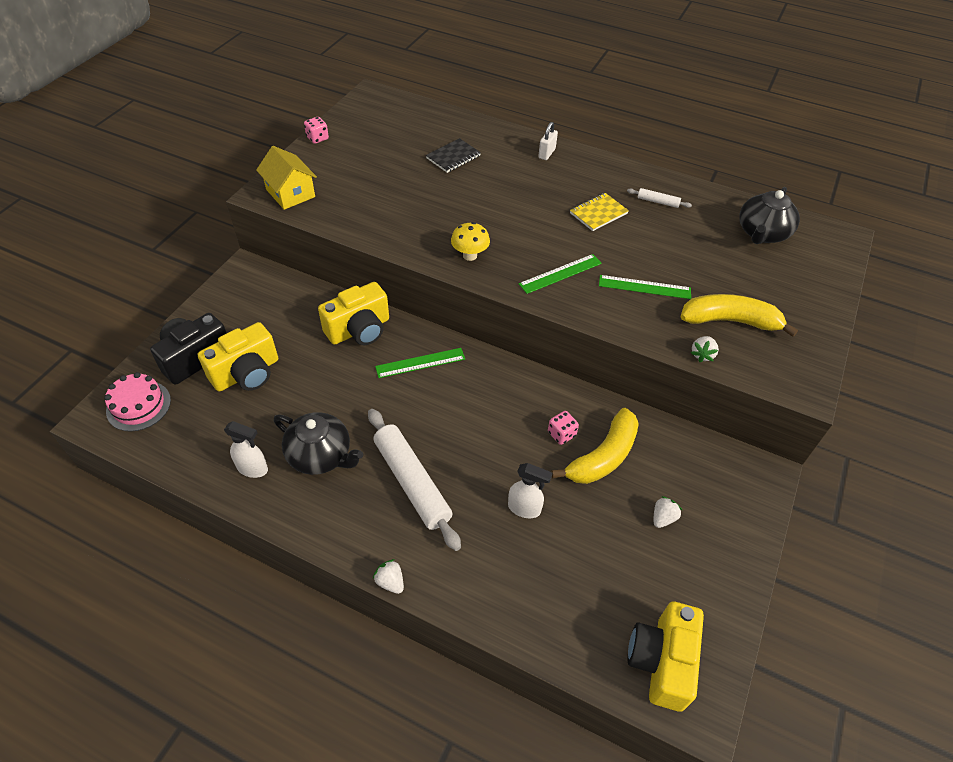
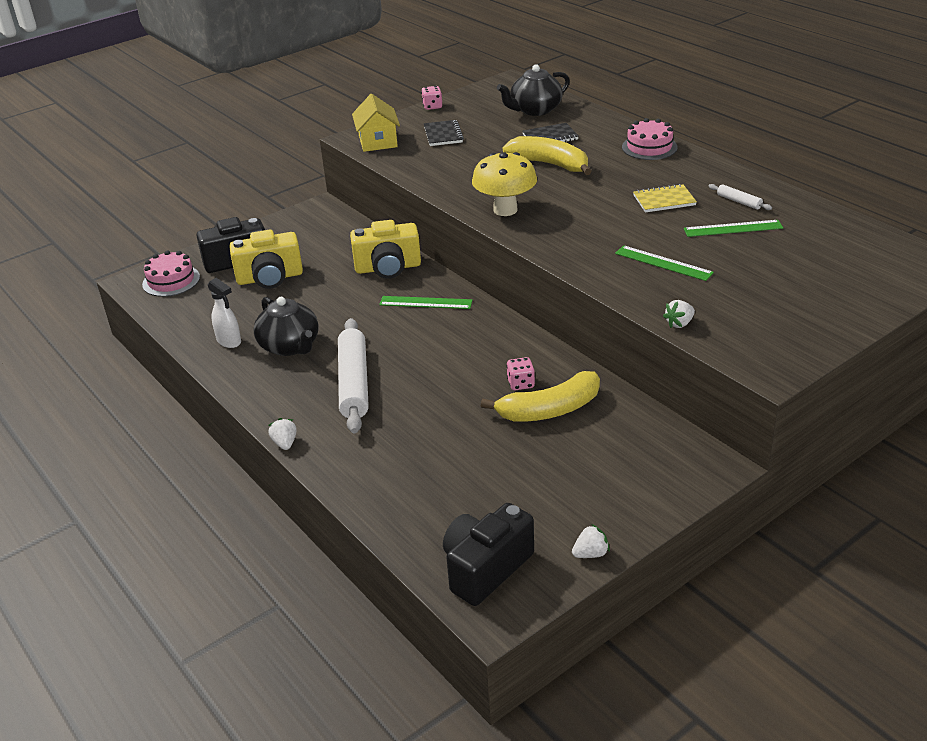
camera: 30 degrees right, 15 degrees down
yellow mushroom [451,222,490,261] -> yellow mushroom [472,152,537,216], size x1.62
white spray bottle [508,463,552,518] -> none
green ruler [519,254,602,294] -> green ruler moved to [684,220,783,237]
white padlock [538,122,558,160] -> pink cake [622,118,677,160]
yellow camera [628,602,704,712] -> black camera [443,503,534,606]
white strawberry [654,496,683,528] -> white strawberry moved to [572,524,610,558]
yellow banana [680,294,798,337] -> yellow banana moved to [503,136,591,175]
black teapot [739,187,800,244] -> black teapot moved to [497,64,570,116]
none -> black notebook [424,120,464,146]

